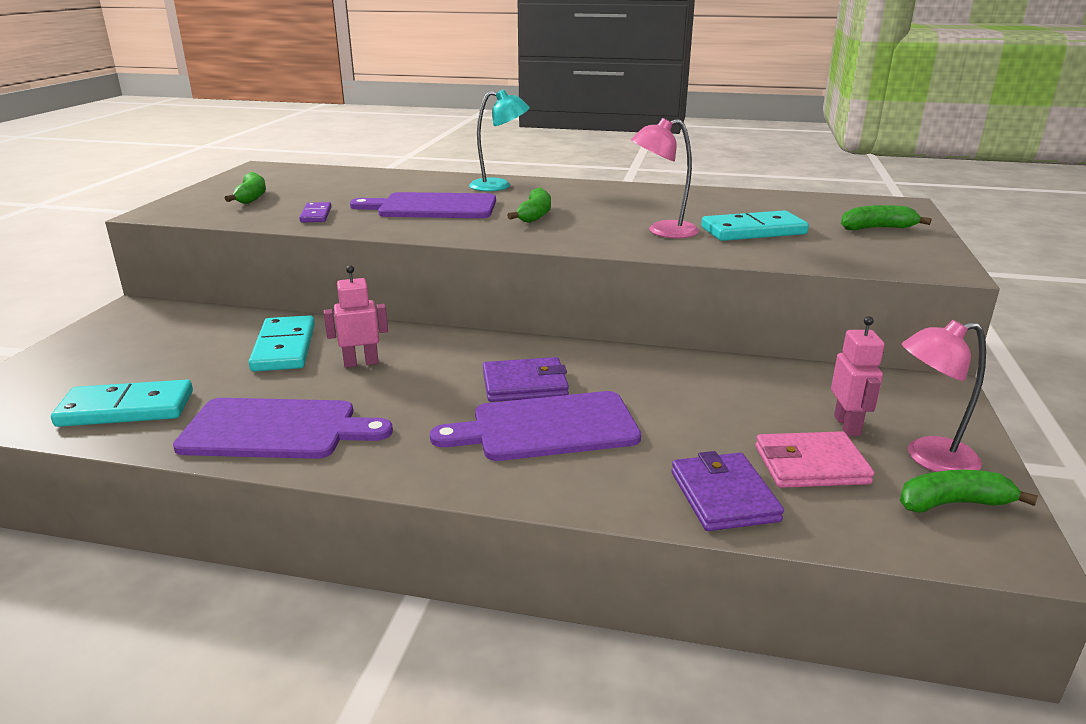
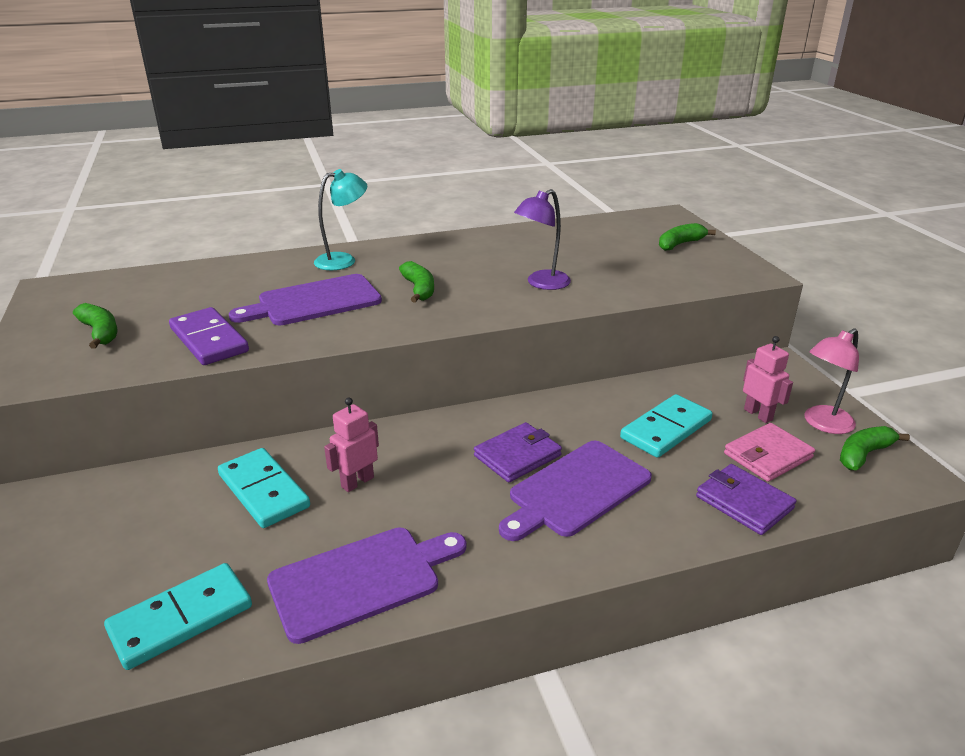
camera: 30 degrees left, 5 degrees up
purple domino [299,202,331,223] -> purple domino [169,307,249,365], size x1.79
pink lamp [631,118,699,238] -> purple lamp [514,189,571,290]
turquoise domino [701,210,809,241] -> turquoise domino moved to [620,394,713,458]

